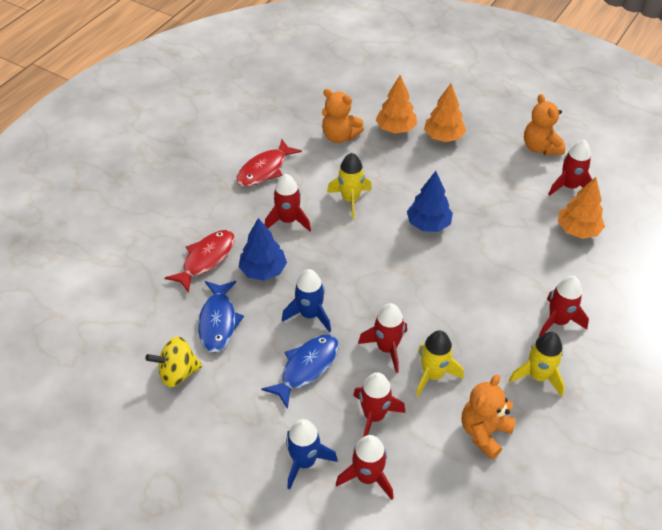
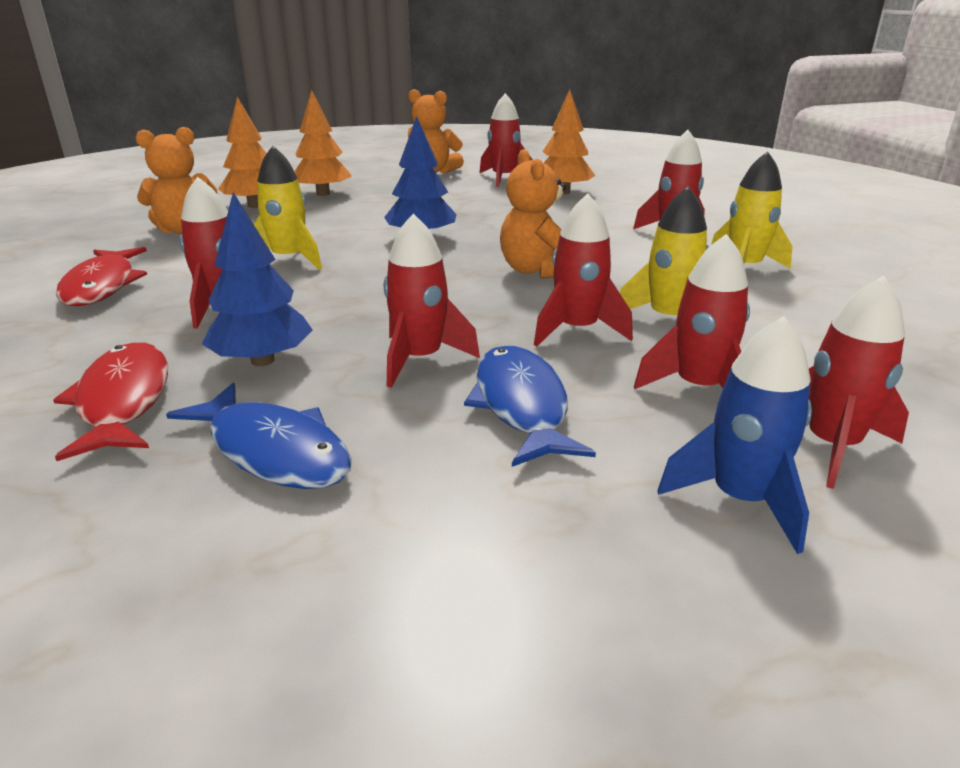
camera: 50 degrees left, 20 degrees down
yellow spinning top [145,336,202,387] -> none
blue rocket [282,269,331,332] -> red rocket [384,213,480,388]
orange teddy bear [462,374,516,460] -> orange teddy bear moved to [500,149,567,278]

